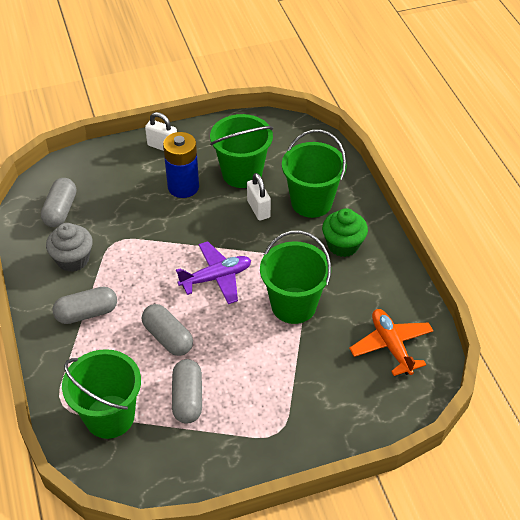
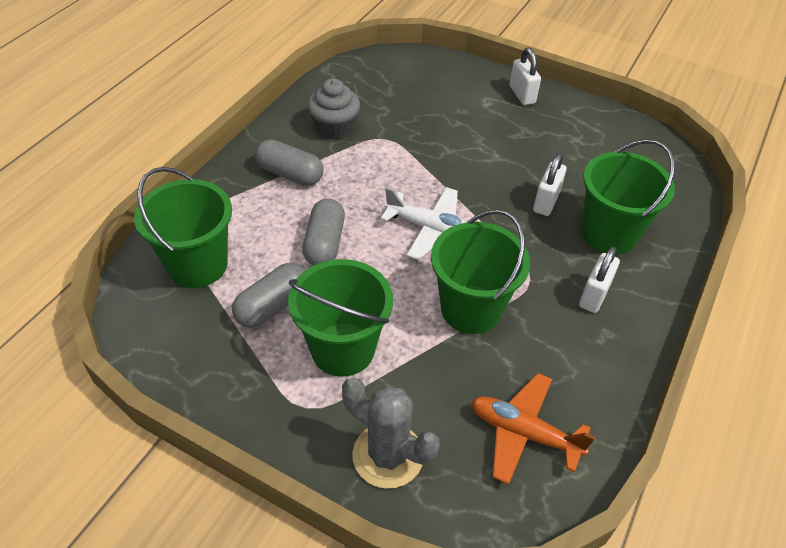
camera: 45 degrees right, 0 degrees up
grey capsule [41,178,76,227] -> none
blue battery [163,132,199,198] -> none
purple plane [176,241,251,304] -> white plane [381,187,466,260]
green bucket [210,114,273,188] -> green bucket moved to [288,259,393,376]
green cupcake [322,208,368,257] -> white padlock [579,247,620,313]
orange plane [349,309,433,376] -> orange plane turned 90 degrees counterclockwise [471,373,595,485]
none -> grey cactus [342,378,440,489]

